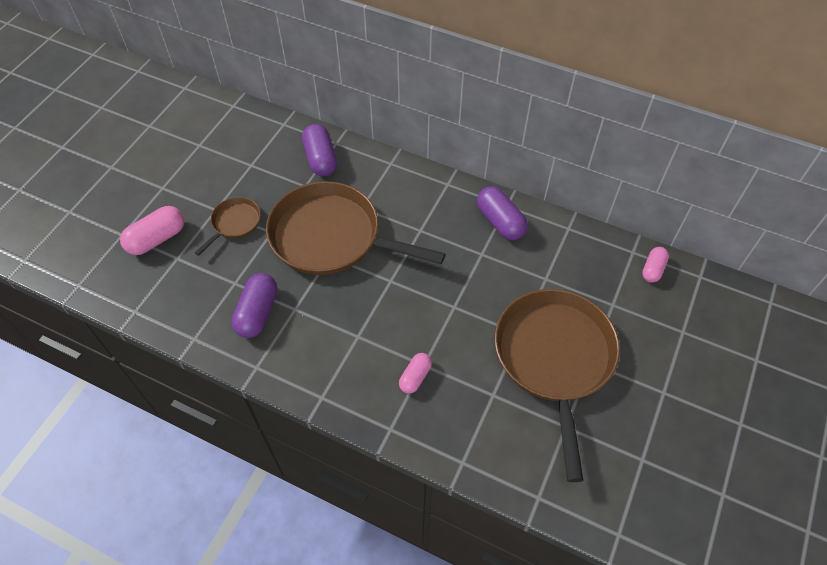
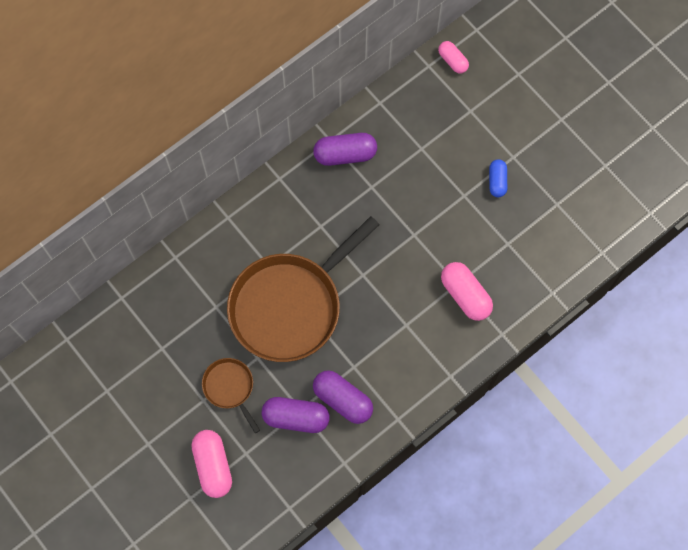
camera: 65 degrees left, 15 degrees up
purple capsule [302,124,337,176] -> purple capsule moved to [262,397,330,433]
pink capsule [399,353,432,394] -> pink capsule [441,262,493,321], size x1.63
brown pan [495,289,620,482] -> blue capsule [489,159,507,197]

